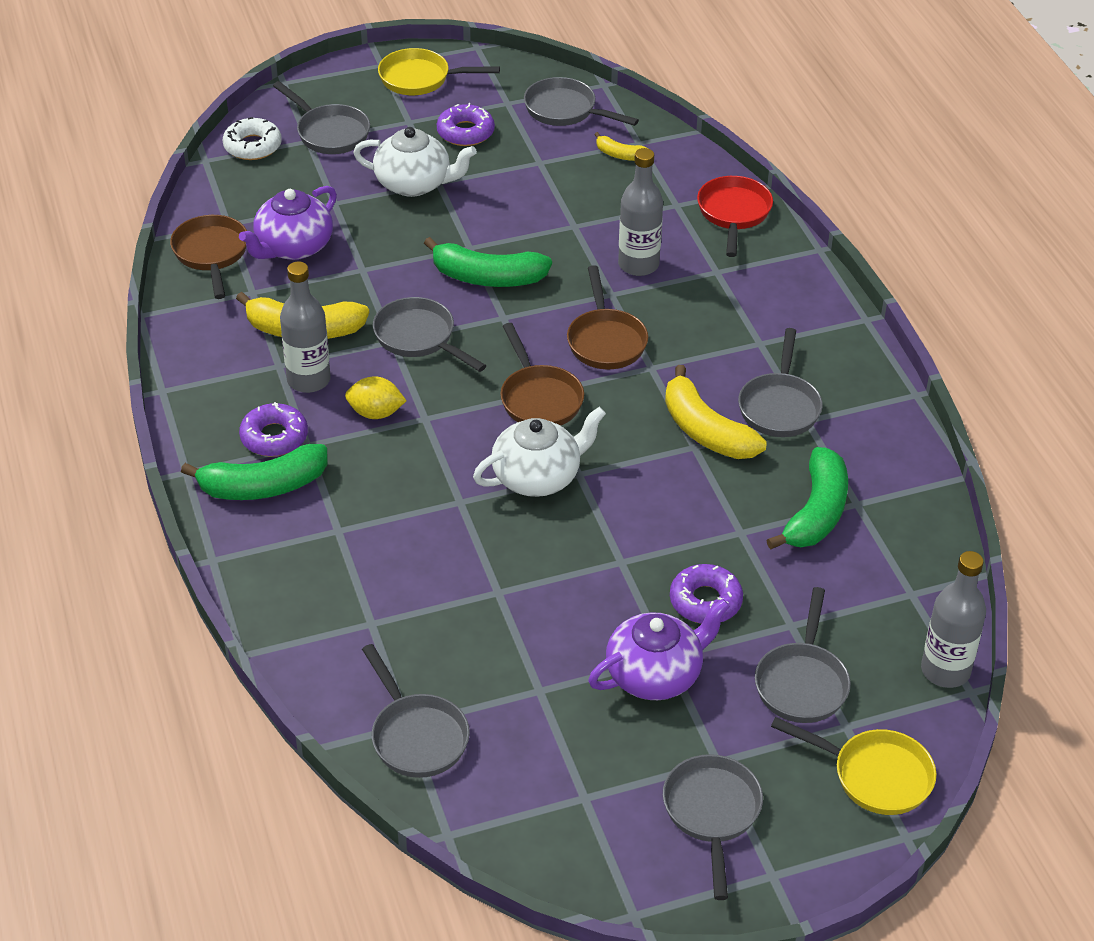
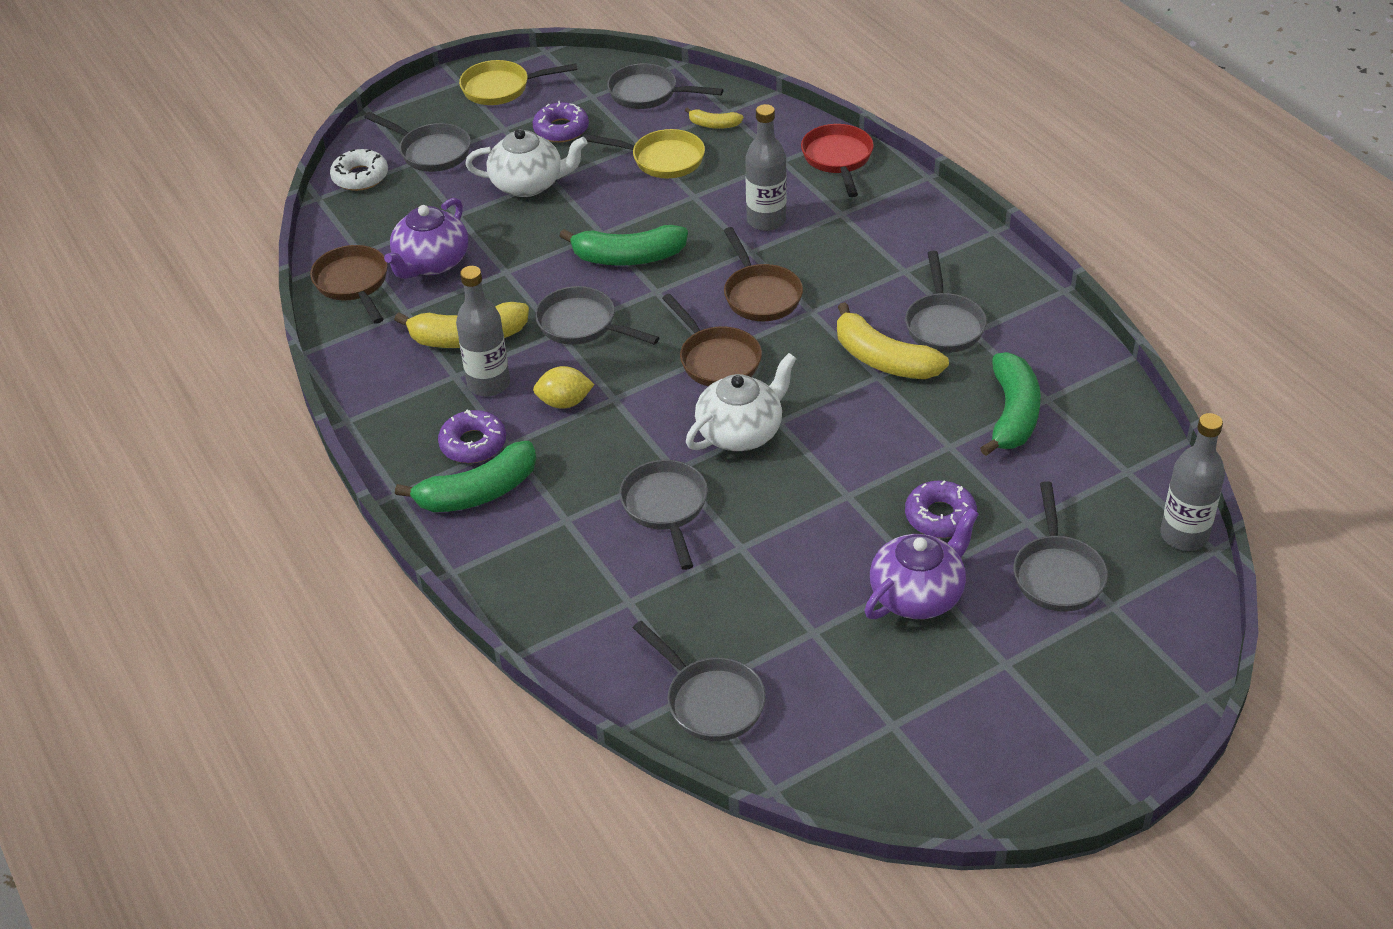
camera: 10 degrees left, 0 degrees up
grey pan [663,754,763,900] -> grey pan moved to [619,460,708,570]
yellow pan [771,717,936,815] -> yellow pan moved to [583,129,705,178]

